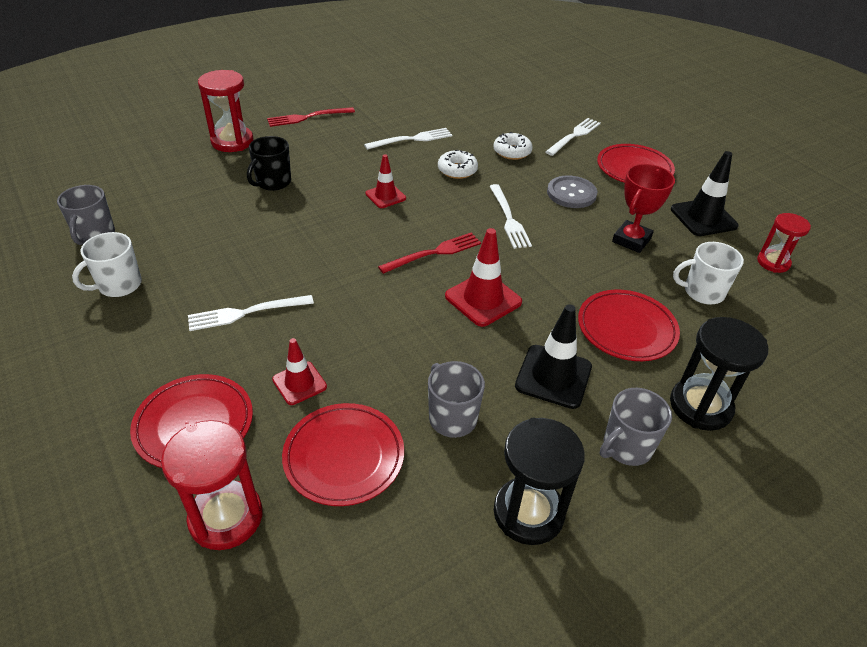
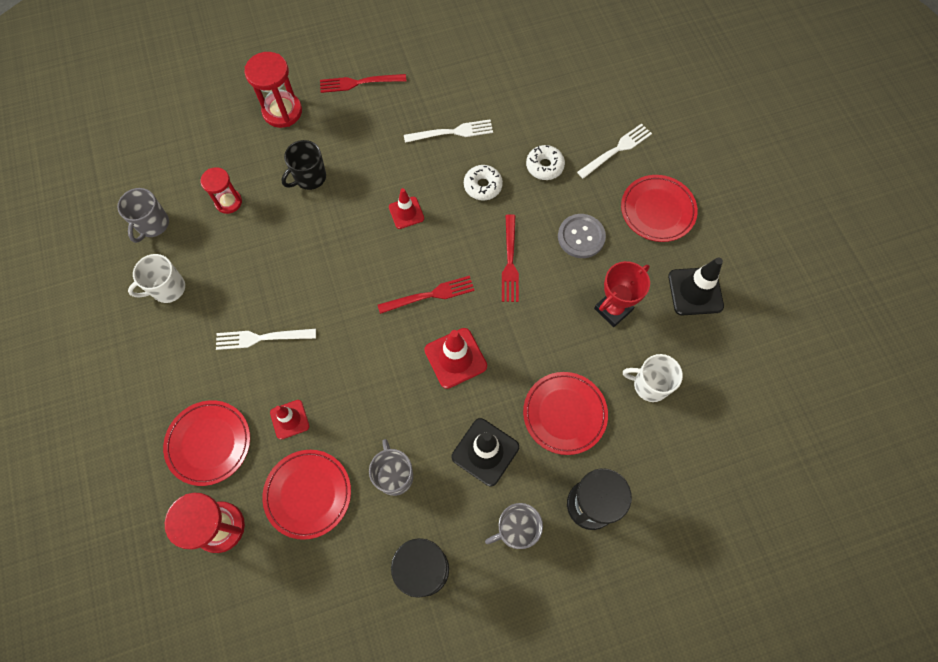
camera: 15 degrees right, 25 degrees up
white fork [489,184,532,249] -> red fork [502,214,519,302]
red hourglass [757,213,811,273] -> red hourglass moved to [201,167,242,214]

